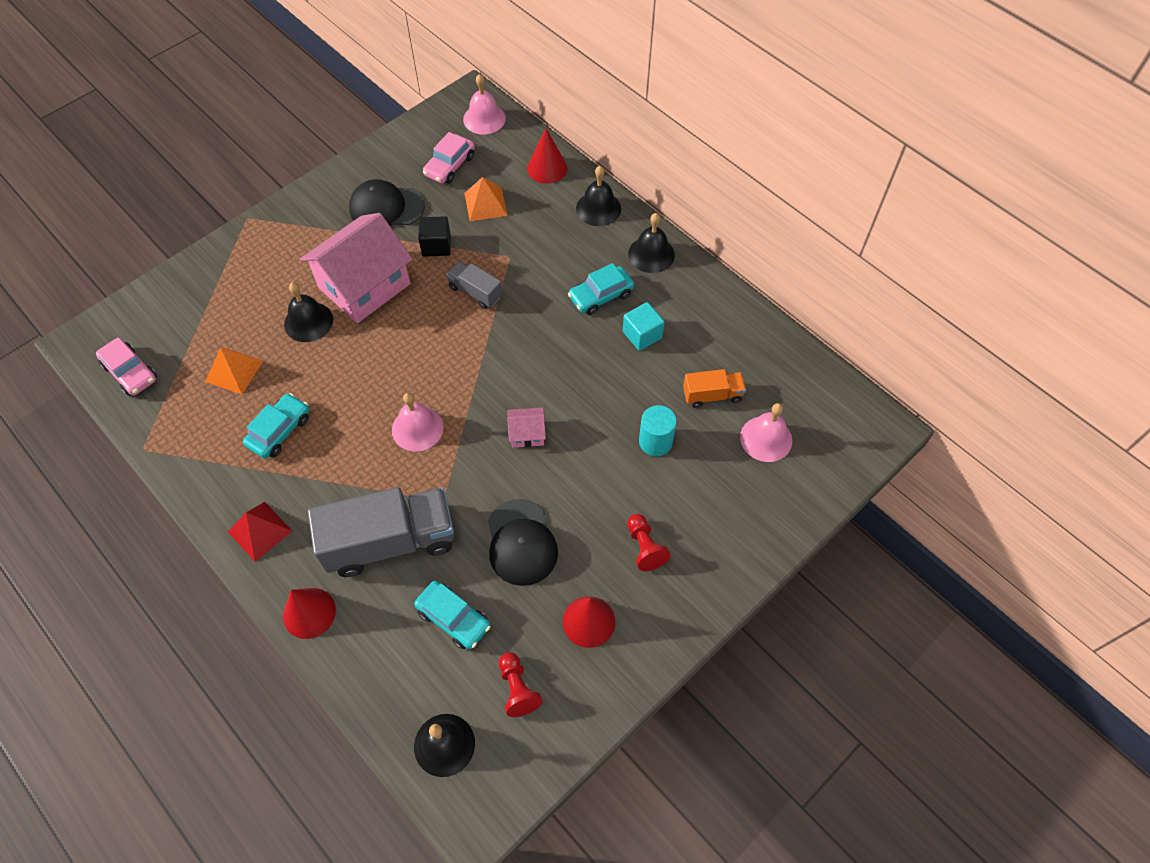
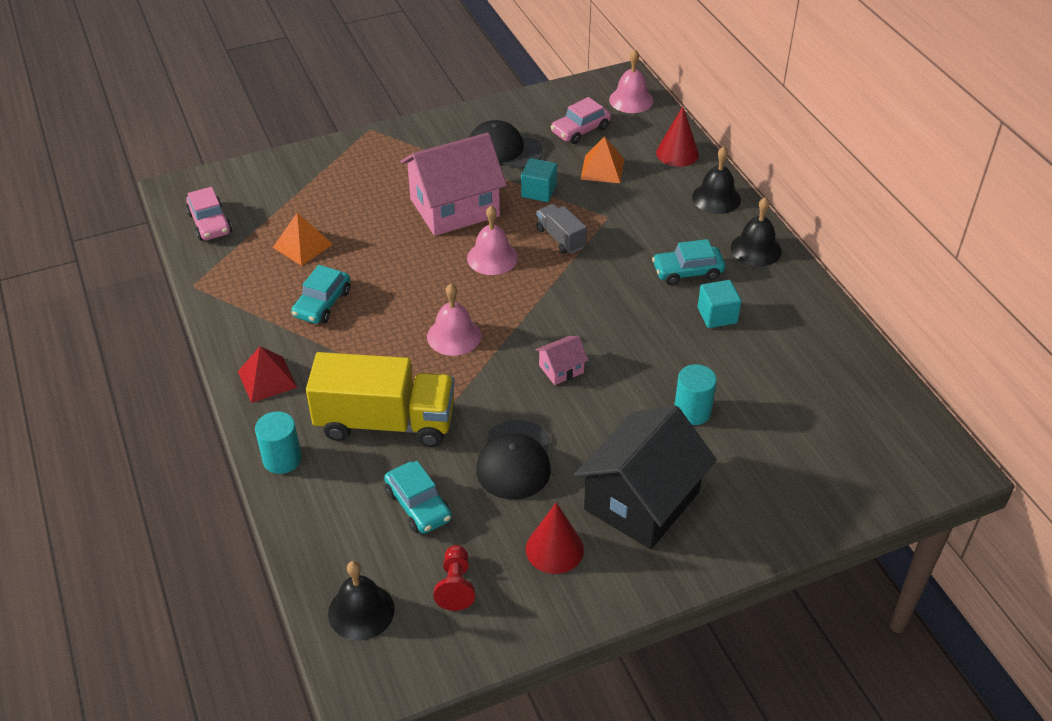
camera: 20 degrees right, 15 degrees down
turquoise car [243,393,309,459] -> turquoise car turned 150 degrees clockwise [291,265,350,324]
red cone [283,588,336,639] -> turquoise cylinder [255,411,302,474]
black bell [284,282,333,342] -> none
grey truck [308,487,454,577] -> yellow truck [306,352,454,447]
black cube [418,216,451,257] -> turquoise cube [521,158,557,202]
pink house [507,408,546,448] -> pink house turned 45 degrees counterclockwise [536,336,588,385]
red pawn [627,514,671,571] -> black house [574,406,717,549]
orange truck [683,369,746,408] -> none
pink bell [740,403,792,462] -> pink bell moved to [467,206,518,275]

